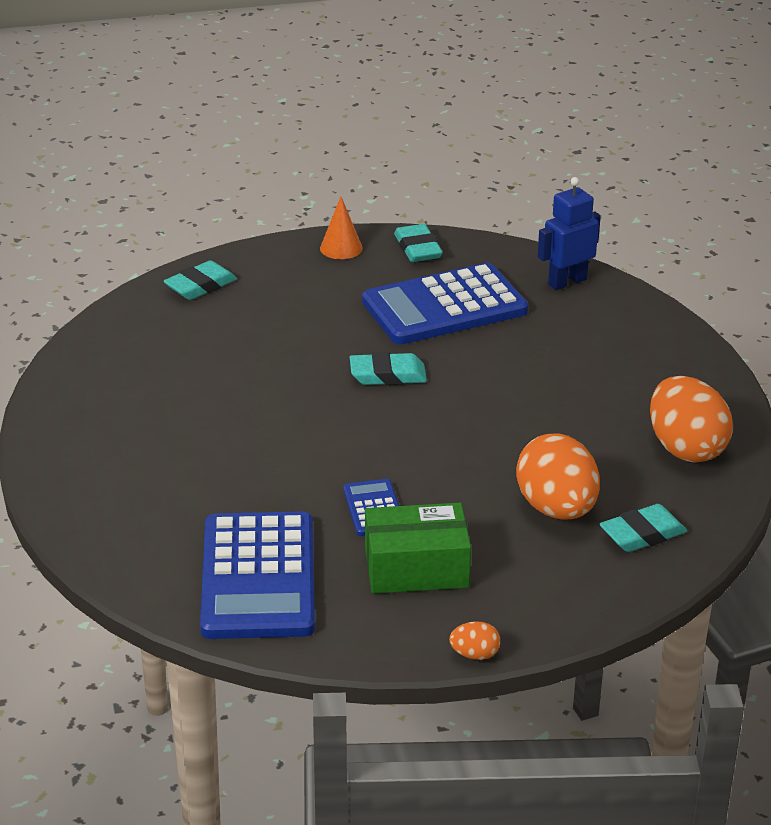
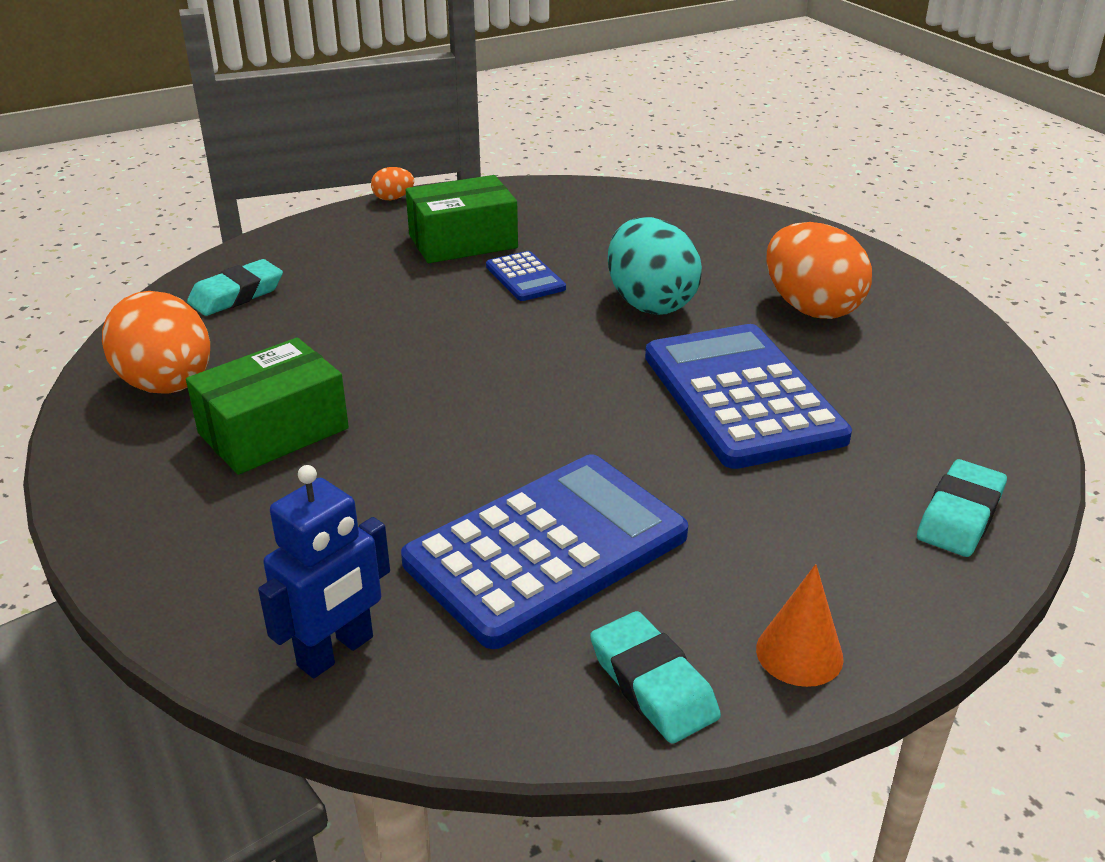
camera: 165 degrees right, 0 degrees up
blue calculator [200,511,315,639] -> blue calculator moved to [645,324,852,469]
turquoise eraser [350,352,427,385] -> none
orange egg [516,434,600,519] -> orange egg moved to [766,222,872,319]
none -> green box [186,338,349,475]
none -> turquoise egg [608,217,702,315]

